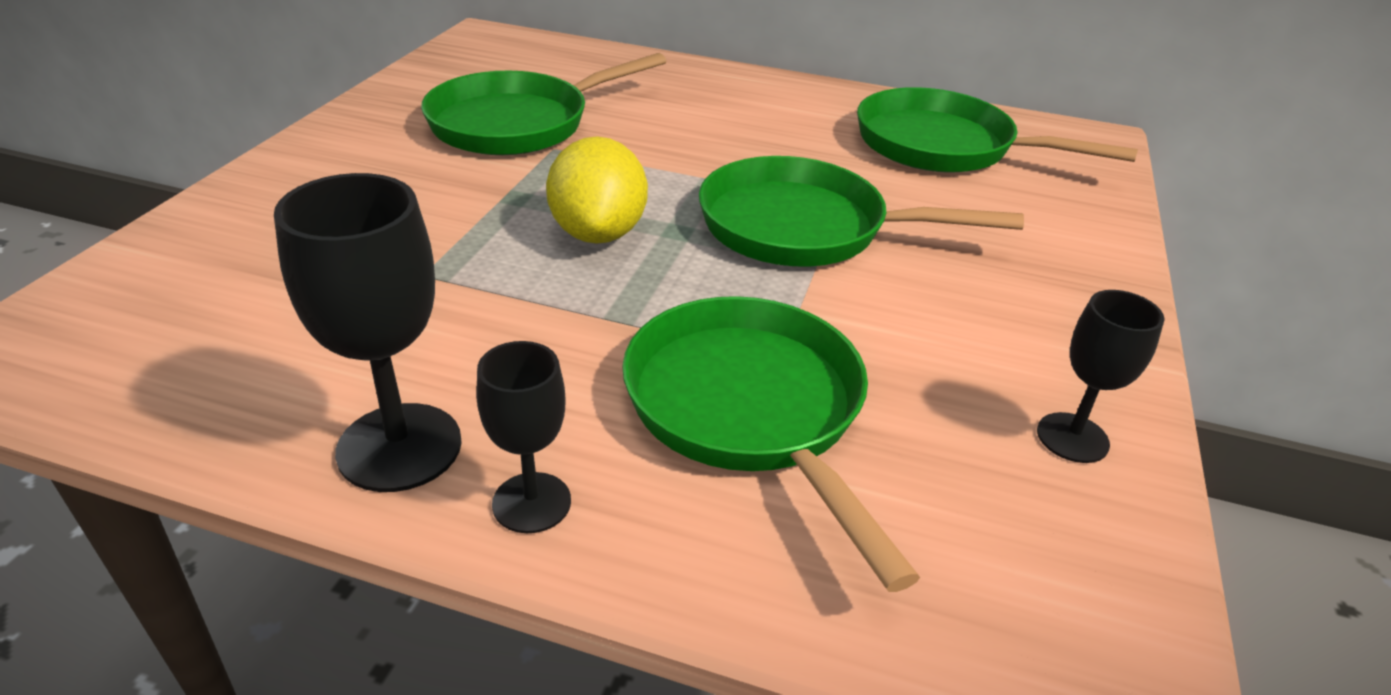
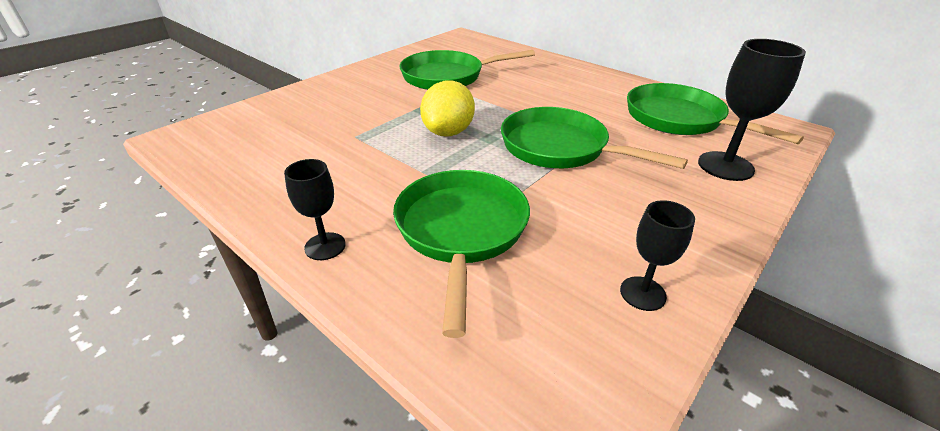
camera: 25 degrees right, 0 degrees up
black goblet [274,173,462,492] -> black goblet moved to [698,39,806,181]

